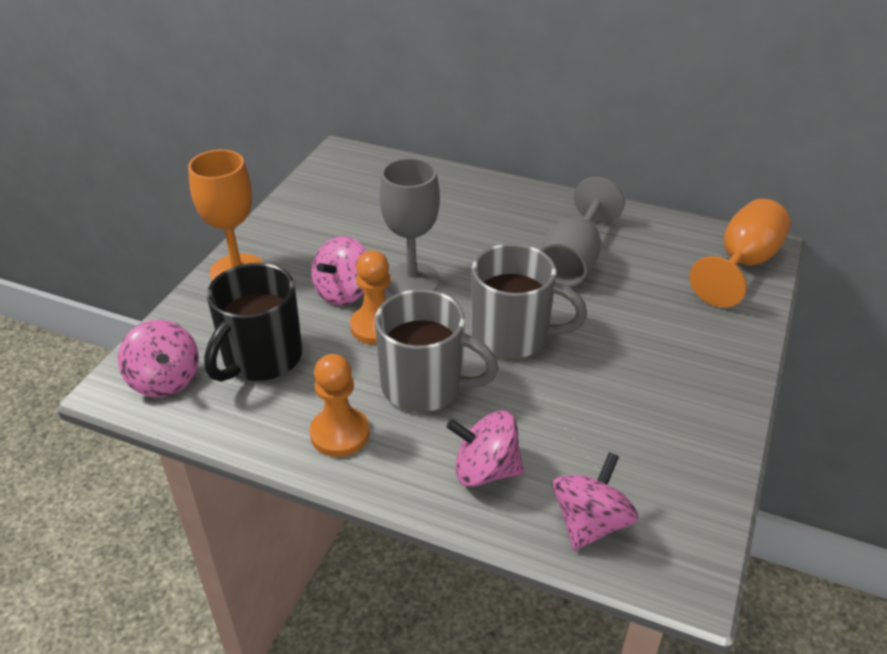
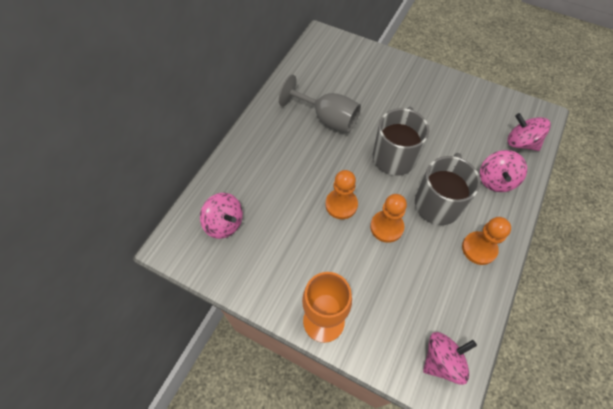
camera: 85 degrees left, 20 degrees up
black mug [204,263,302,382] -> none
pink spinning top [311,236,366,305] -> pink spinning top moved to [200,193,243,239]
grey goblet [379,158,440,295] -> orange pawn [325,170,358,219]
orange goblet [689,199,791,308] -> none

